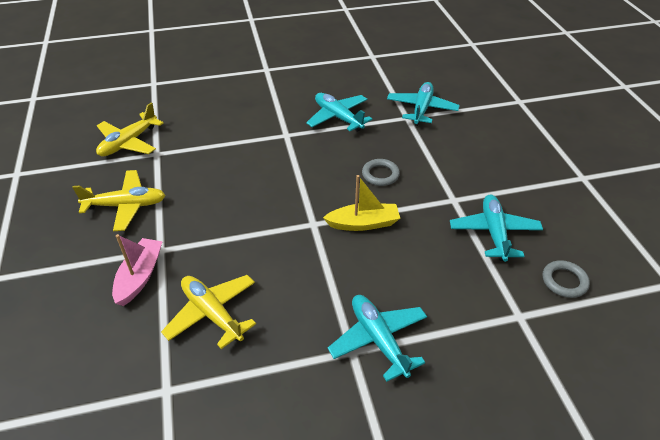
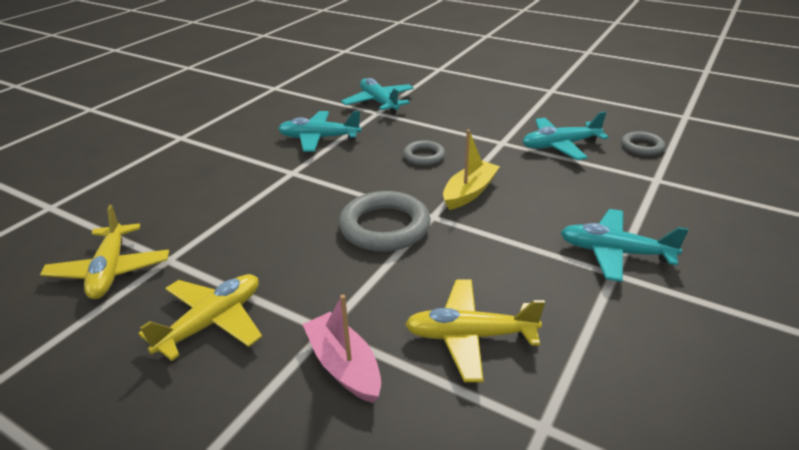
camera: 45 degrees left, 10 degrees down
turquoise plane [450,194,543,262] -> turquoise plane turned 60 degrees counterclockwise [523,111,609,160]
none -> grey ring [339,191,431,252]

